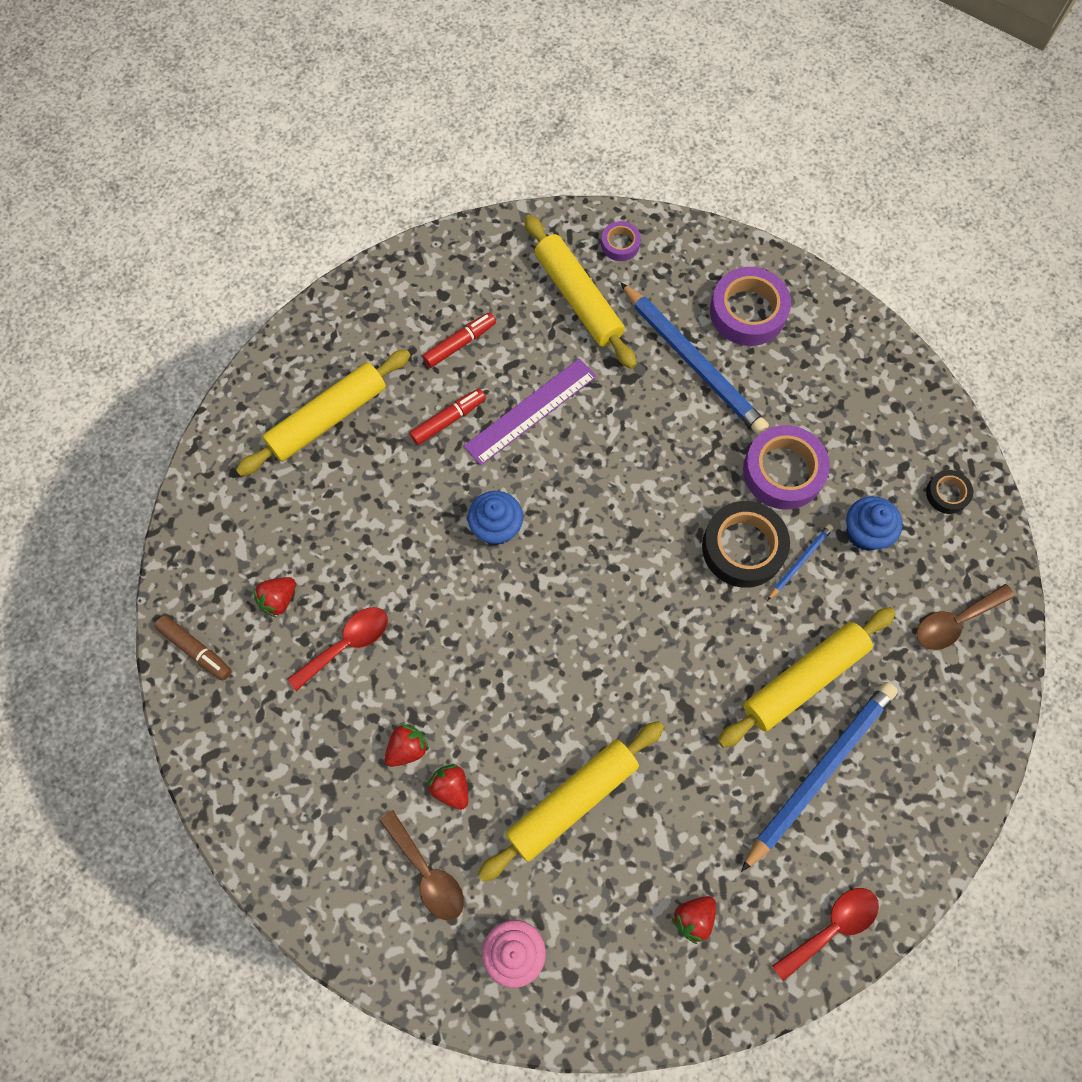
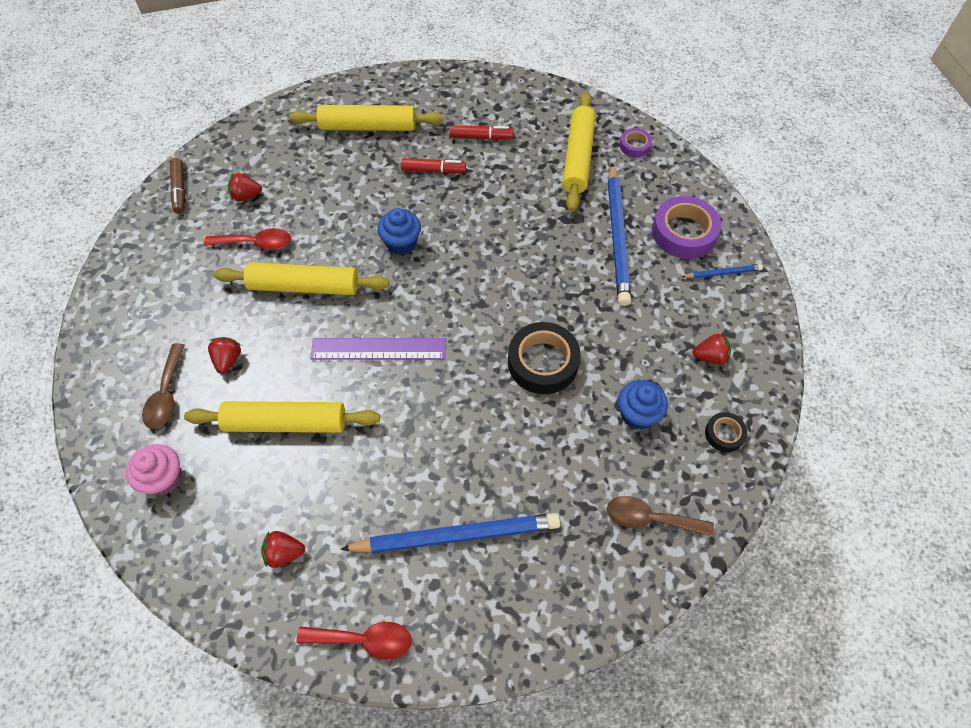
camera: 40 degrees right, 10 degrees down
red strawberry [385,724,429,767] -> red strawberry moved to [693,334,731,365]
purple ruler [464,358,597,465] -> purple ruler moved to [310,338,446,360]
yellow rolling pin [718,607,896,748] -> yellow rolling pin moved to [214,262,389,295]
purple tape [743,425,830,510] -> none
blue pencil [767,524,834,601] -> blue pencil moved to [682,264,763,279]

